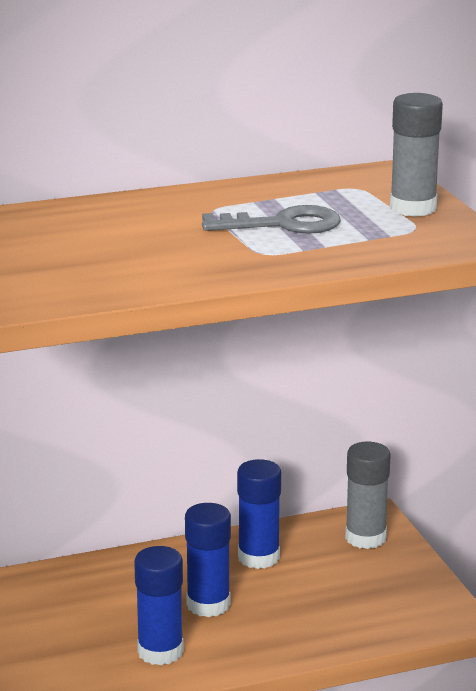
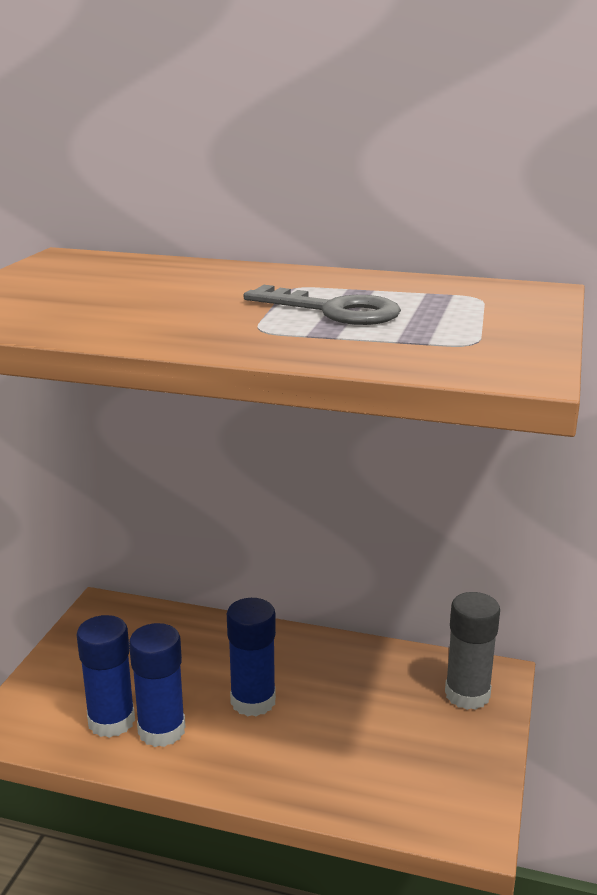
camera: 35 degrees right, 0 degrees up
blue glue stick [237,459,281,569] -> blue glue stick moved to [77,615,135,738]
grey glue stick [390,93,443,217] -> none

